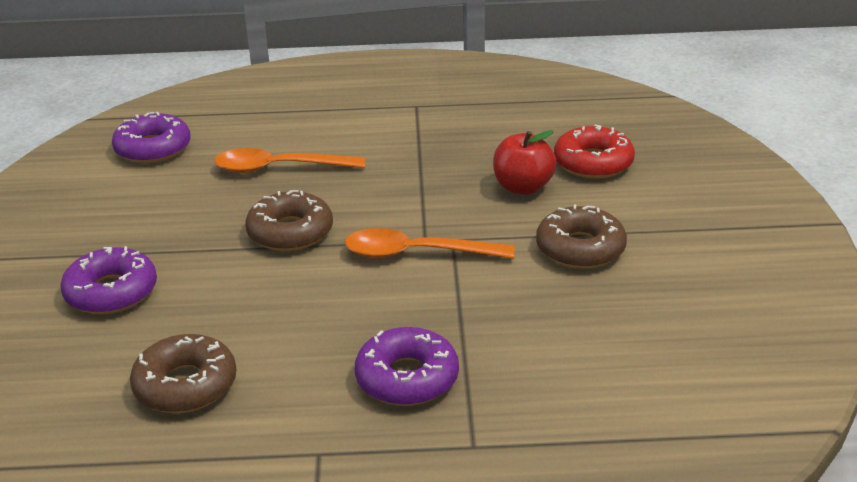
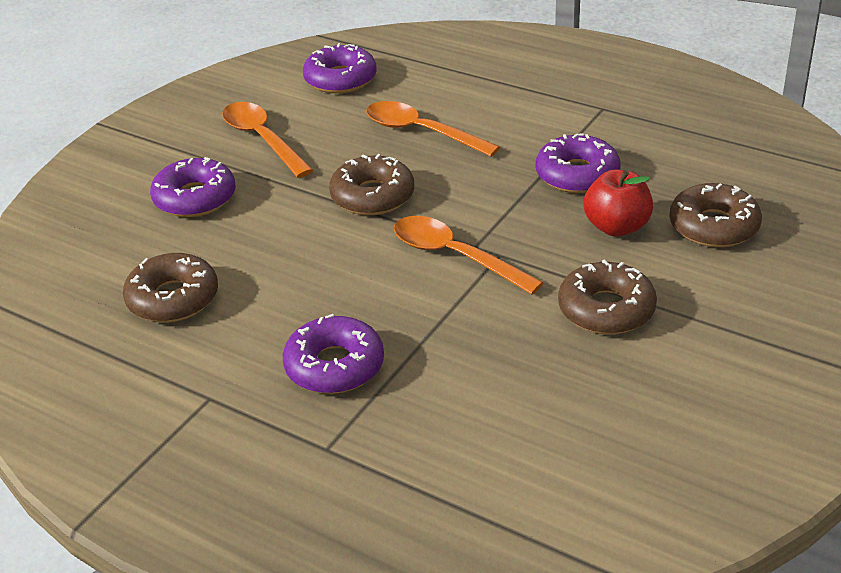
camera: 35 degrees right, 5 degrees up
red donut [554,125,635,179] -> brown donut [669,183,762,247]
none -> orange spoon [222,102,313,178]
none -> purple donut [536,134,621,193]

